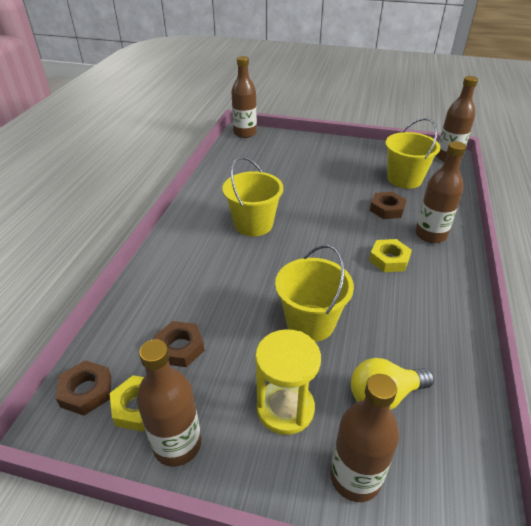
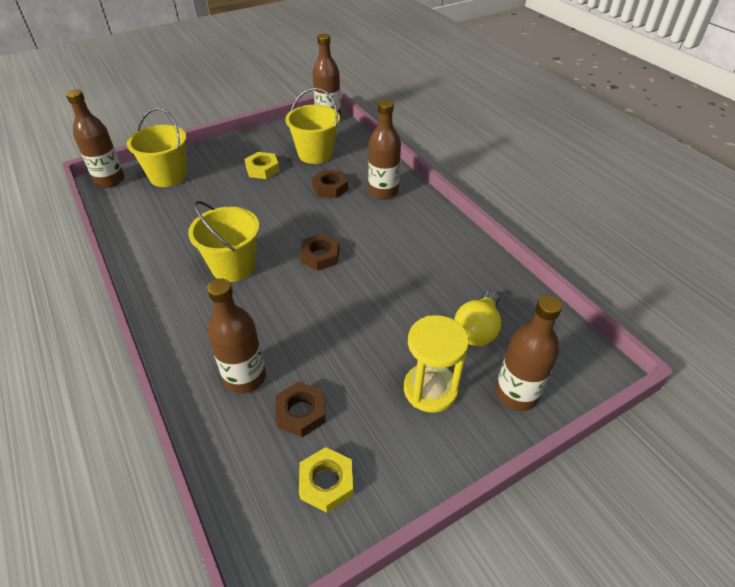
camera: 45 degrees left, 5 degrees up
brown nut [56,360,112,416] -> brown nut moved to [300,234,340,271]
brown bottle [137,339,201,467] -> brown bottle moved to [207,278,266,394]
yellow bucket [275,245,354,342] -> yellow bucket moved to [127,108,187,187]
yellow nut [369,239,412,272] -> yellow nut moved to [244,152,280,179]

